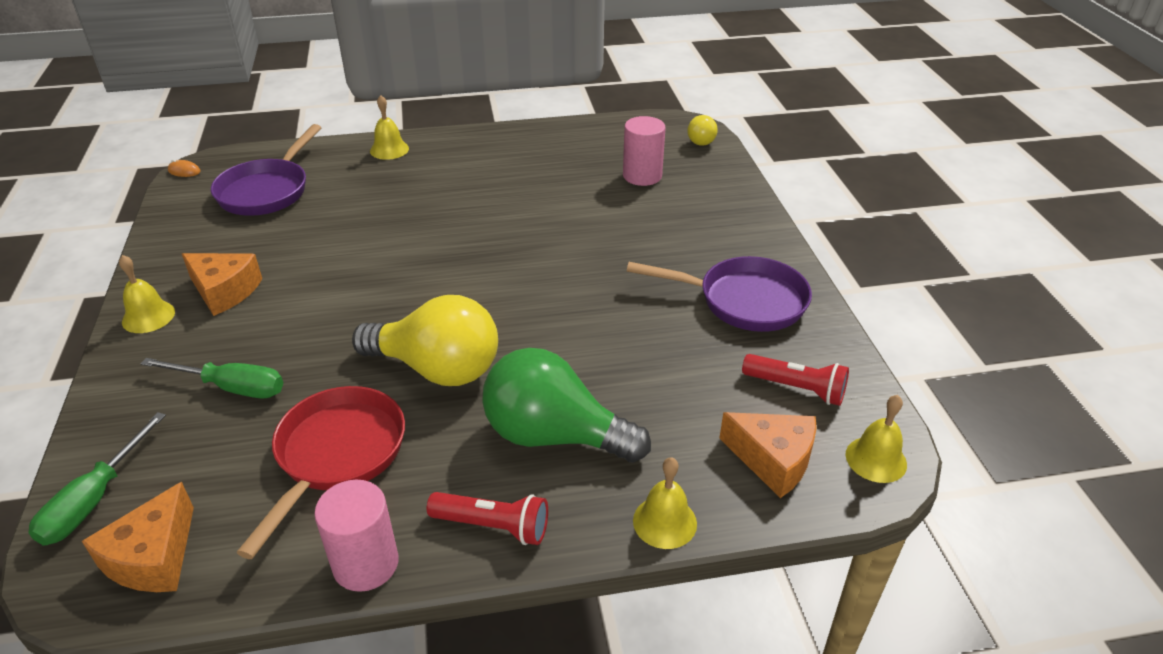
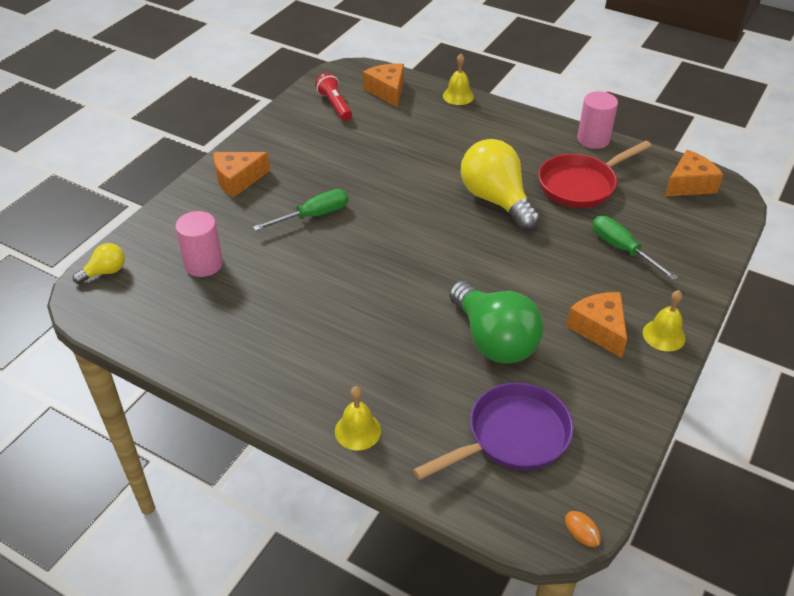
camera: 140 degrees left, 5 degrees up
green screwdriver [28,412,166,546] -> green screwdriver moved to [253,189,348,231]
red flashlight [427,492,548,545] -> none
green light bulb [482,348,651,462] -> green light bulb moved to [449,281,544,364]
purple pan [627,256,812,332] -> none
yellow bell [846,395,907,483] -> none
none -> orange cheese [213,152,270,198]

